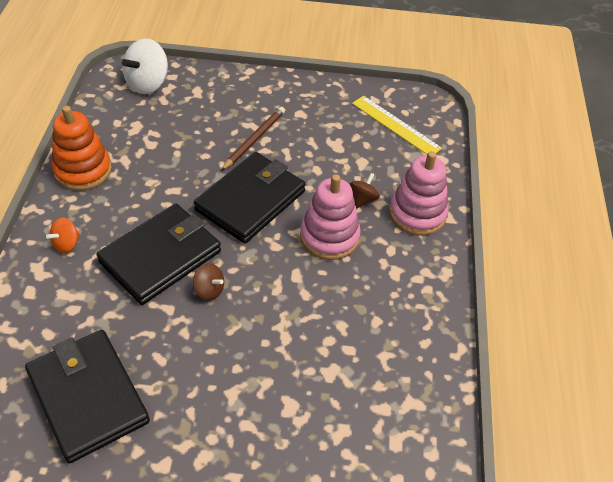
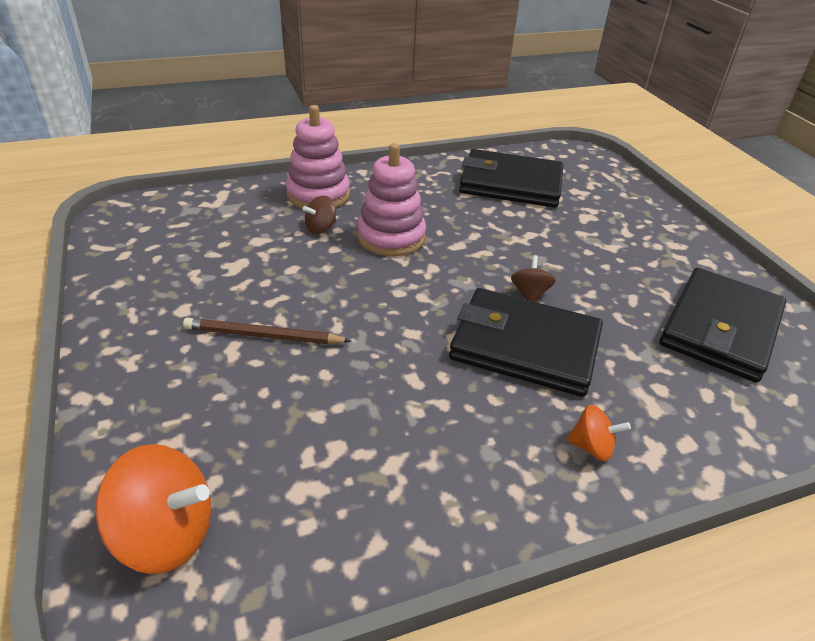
camera: 115 degrees left, 10 degrees down
orange stacking toy [52,106,112,191] -> none
white spinning top [122,38,168,94] -> orange spinning top [95,444,211,574]
black wallet [194,152,305,243] -> black wallet moved to [459,149,564,208]
brown spinning top [350,173,380,208] -> brown spinning top turned 45 degrees counterclockwise [302,196,336,234]
yellow ruler [352,96,442,154] -> none

